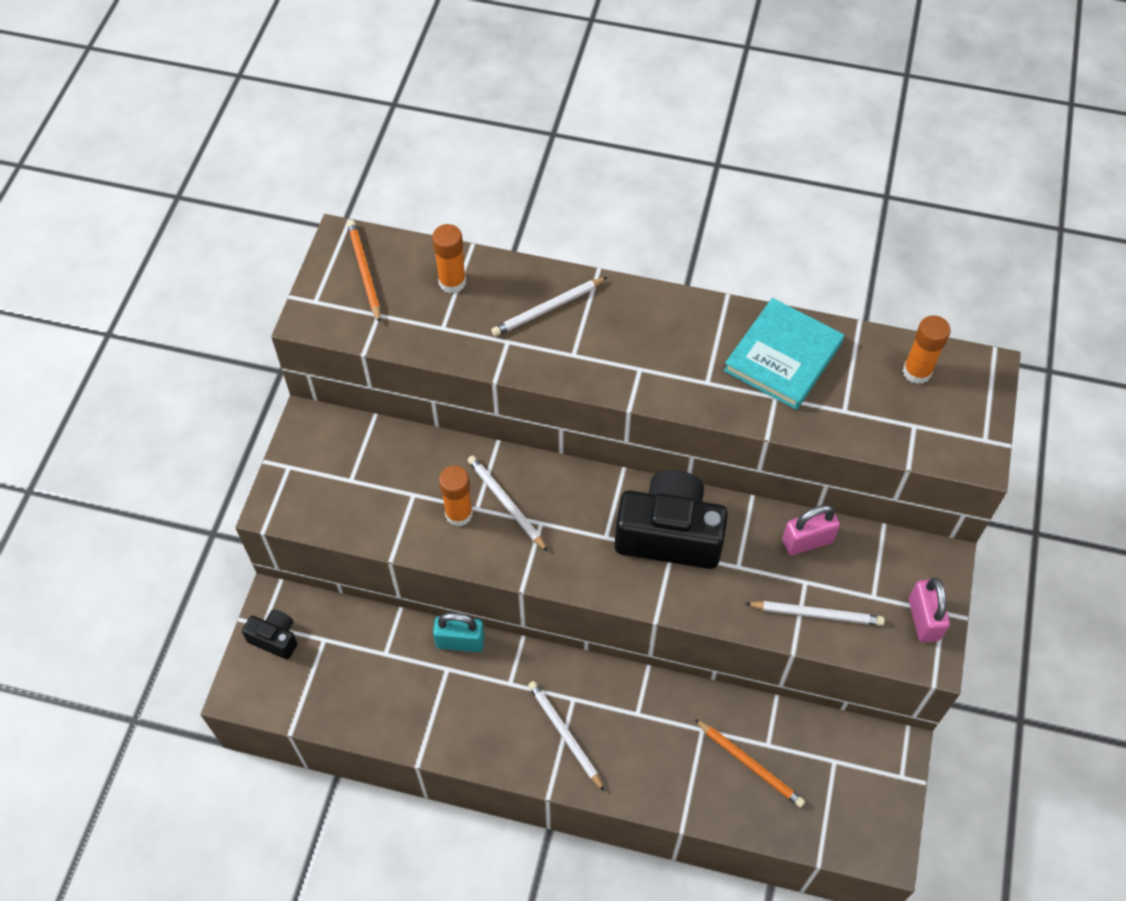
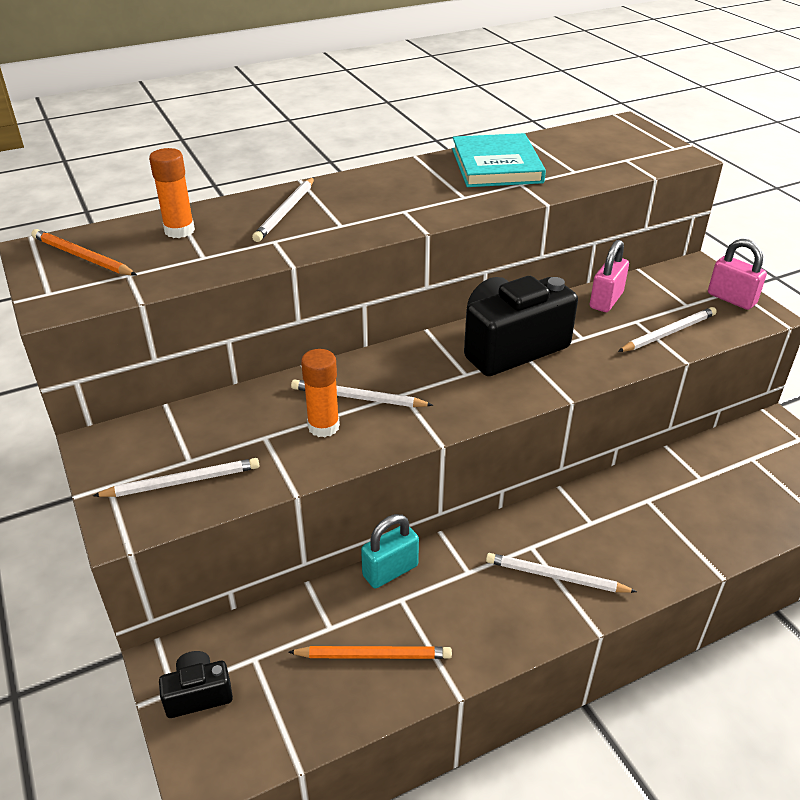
camera: 40 degrees left, 20 degrees down
orange pencil [694,719,805,808] -> orange pencil moved to [288,646,452,659]
orange glue stick [903,315,951,384] -> none
none -> white pencil [93,458,260,497]

